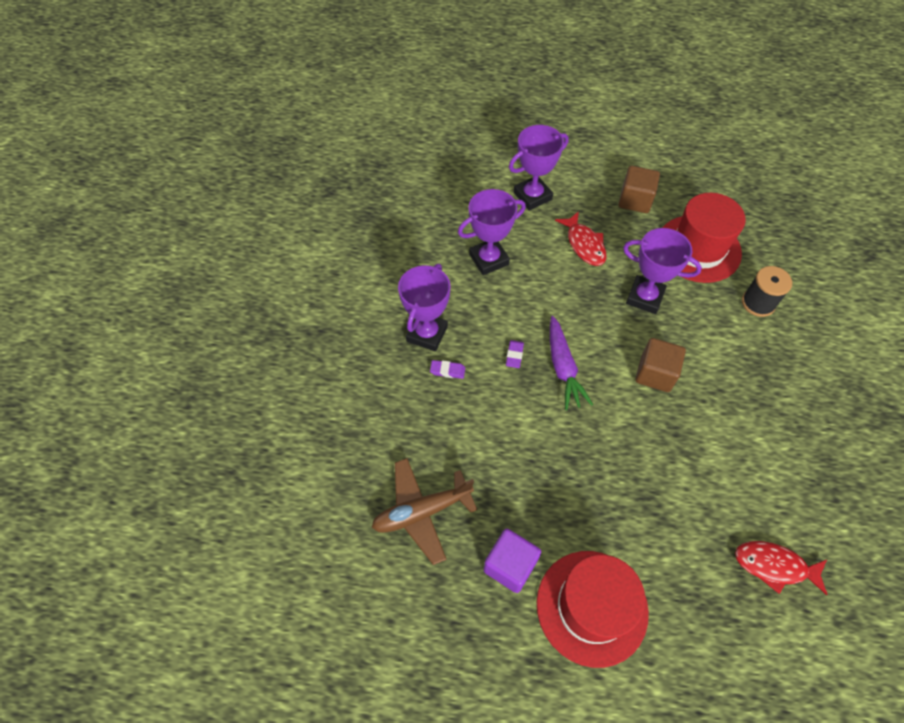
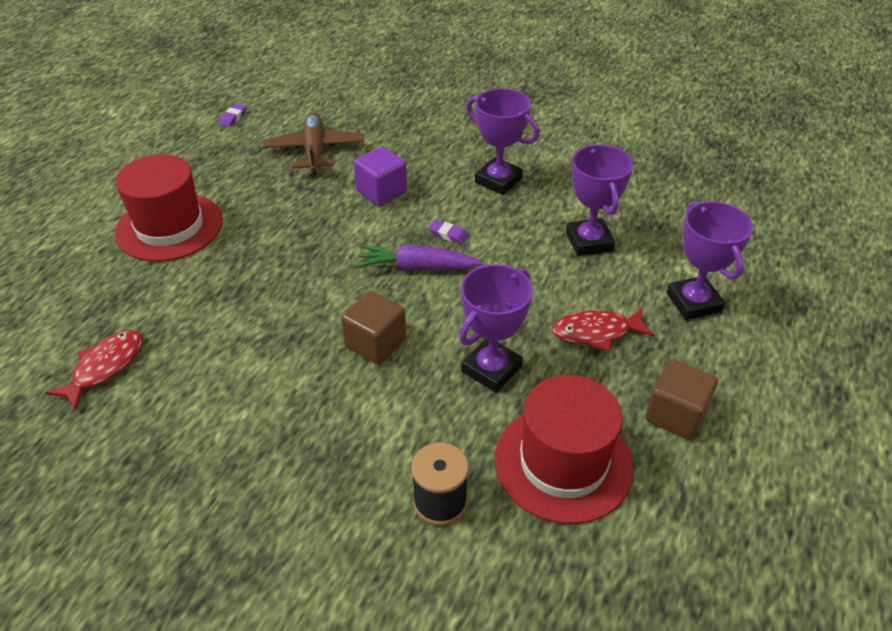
camera: 105 degrees right, 15 degrees down
purple eraser [430,360,465,379] -> purple eraser moved to [219,103,246,127]
purple cube [483,529,541,593] -> purple cube moved to [354,147,407,206]

